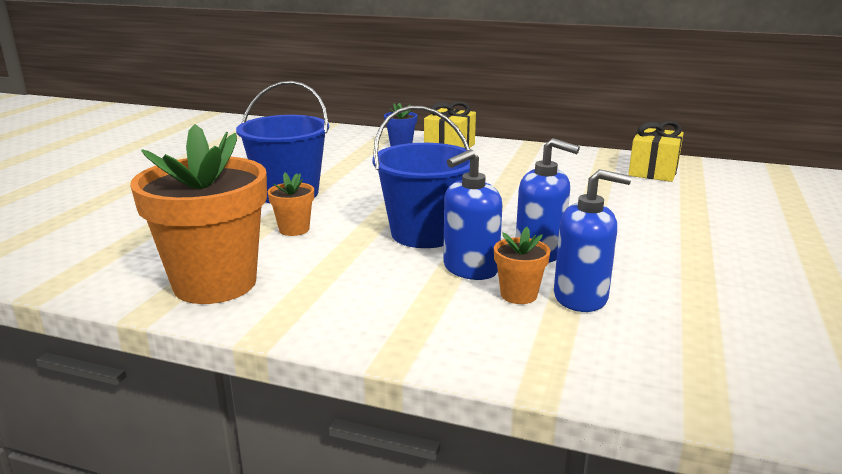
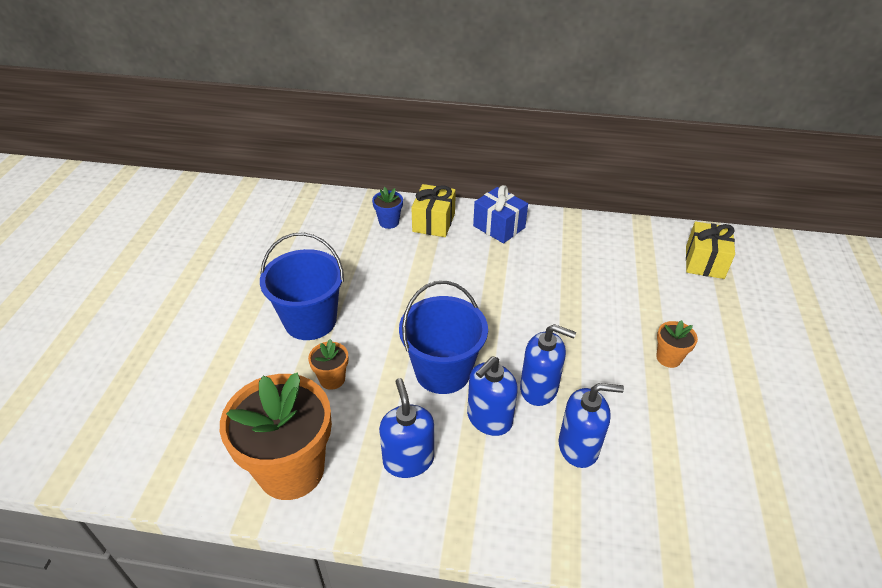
camera: 10 degrees left, 20 degrees up
orange flower pot [494,227,550,304] -> orange flower pot moved to [656,320,698,368]
yellow gift [628,121,684,182] -> yellow gift moved to [686,221,735,279]
none -> blue soap dispenser [379,378,434,478]
none -> blue gift [473,185,528,244]

